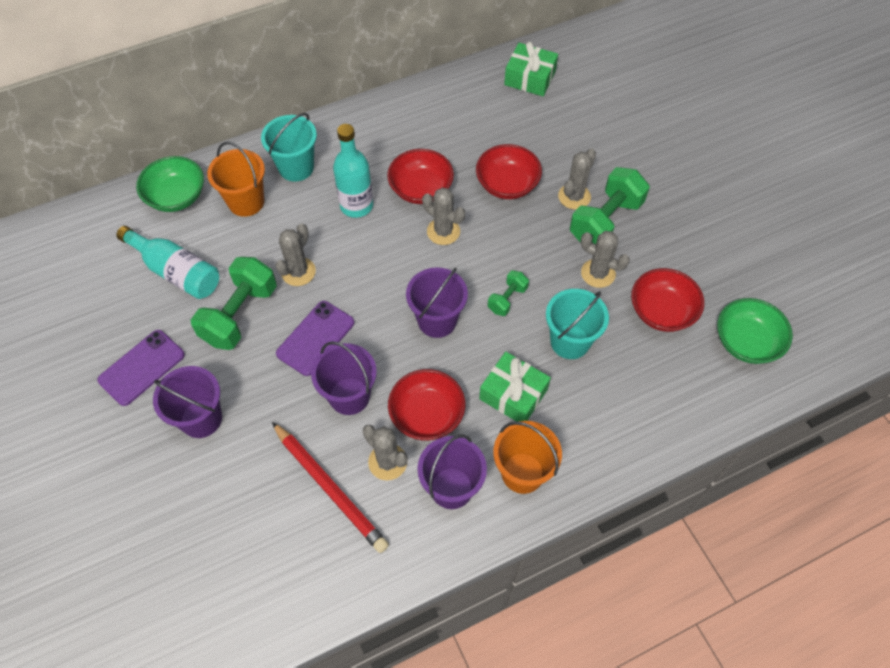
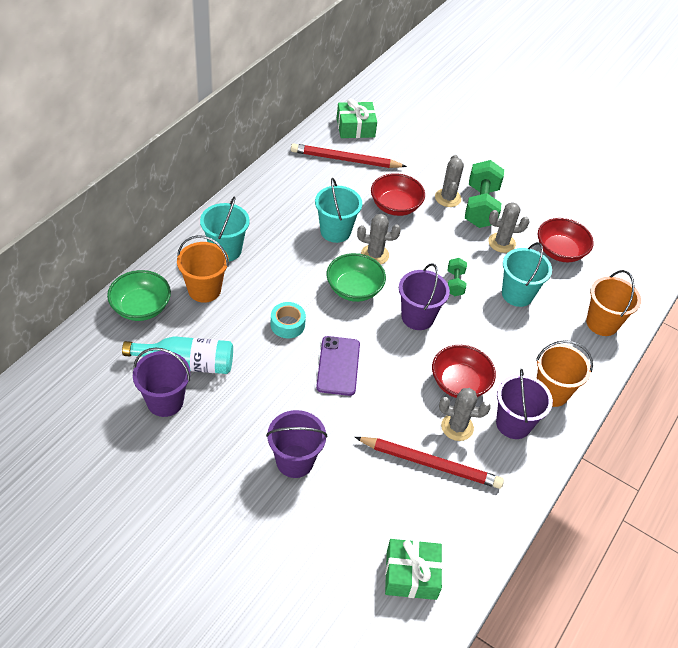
camera: 35 degrees left, 10 degrees down
purple phone [97,330,185,406] -> none
green dumbbell [191,257,277,350] -> none
grey cactus [275,223,316,286] -> turquoise tape [271,302,306,338]
purple bucket [311,342,377,415] -> purple bucket moved to [133,347,190,417]
turquoise bottle [333,124,373,218] -> none
red bowl [387,149,454,204] -> turquoise bucket [315,178,362,243]
green gift [479,352,551,422] -> green gift moved to [385,539,442,600]
green bowl [717,298,793,364] -> green bowl moved to [327,253,386,302]
none -> red pencil [291,143,407,168]
none -> orange bucket [586,270,641,336]

